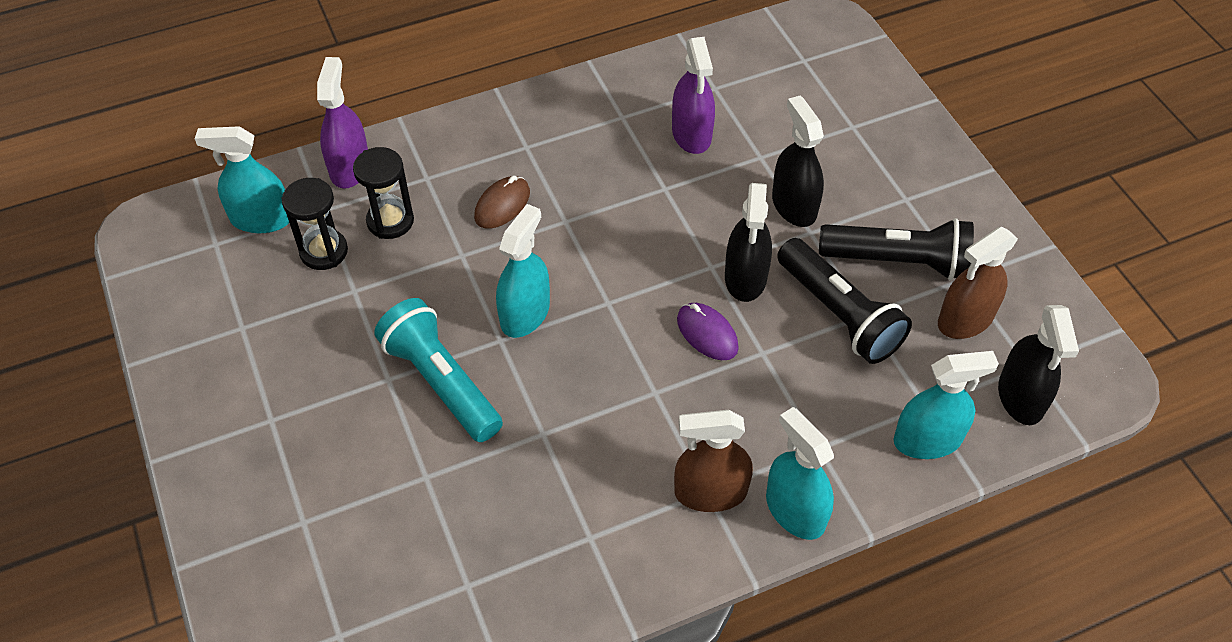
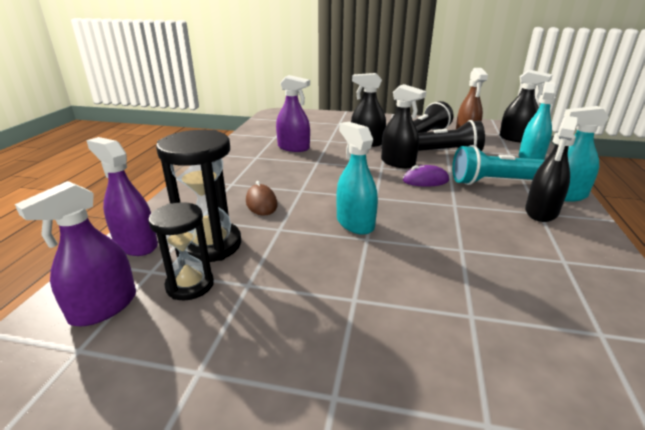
camera: 55 degrees left, 25 degrees down
turquoise spray bottle [195,126,289,233] -> purple spray bottle [15,181,136,326]
black hourglass [353,147,414,239] -> black hourglass [156,130,241,262], size x1.53
turquoise flashlight [374,298,503,442] -> turquoise flashlight moved to [452,145,545,185]
brown spray bottle [674,410,753,512] -> black spray bottle [525,116,578,222]

